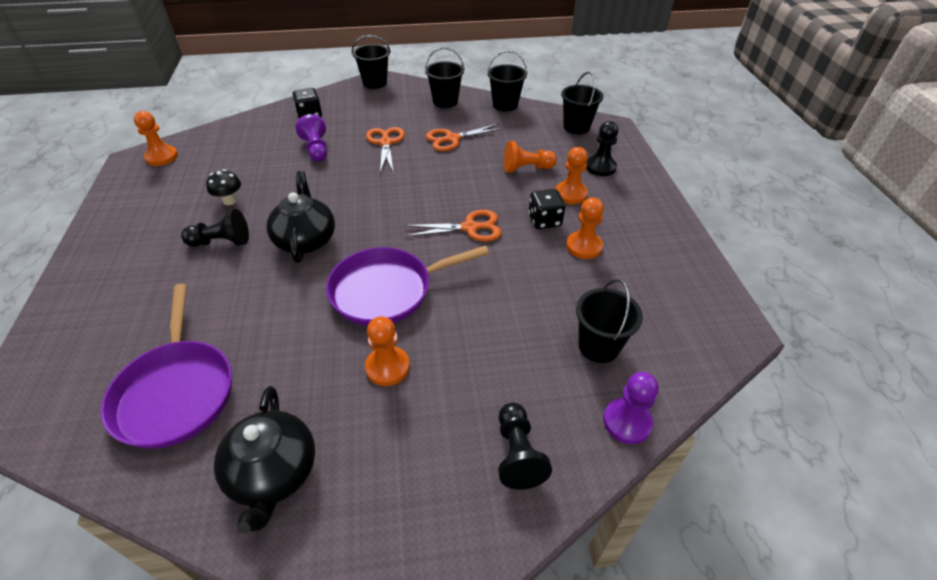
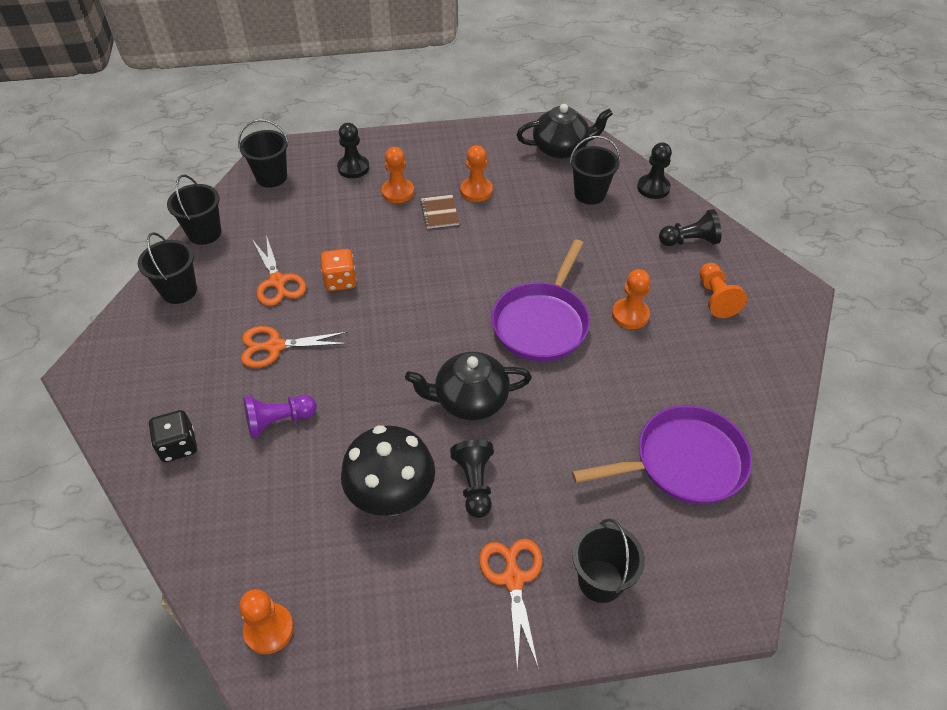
camera: 90 degrees left, 5 degrees up
black mushroom [206,169,241,205] -> black mushroom [341,425,435,516], size x2.10
black teapot [214,386,315,533] -> black teapot moved to [517,104,613,159]
purple pan [326,246,489,326] -> purple pan turned 45 degrees clockwise [491,239,590,361]
black bucket [352,35,391,89] -> black bucket moved to [572,519,645,603]
orange scissors [404,210,502,242] -> orange scissors moved to [479,539,542,669]
orange pawn [504,141,557,173] -> orange pawn moved to [699,263,747,318]
black dice [528,189,565,229] -> brown notebook [420,195,459,229]
purple pawn [603,372,659,444] -> black pawn [637,143,672,199]
none -> orange dice [321,249,357,291]

